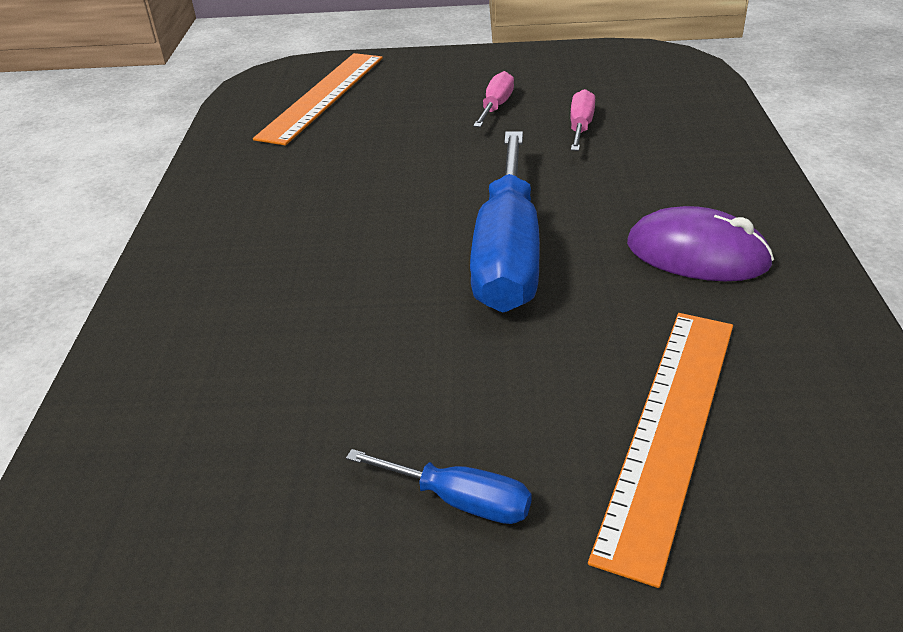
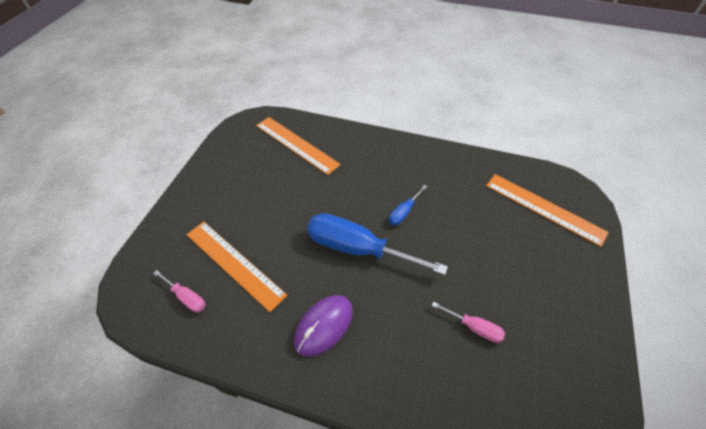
camera: 105 degrees right, 15 degrees up
blue screwdriver [346,449,532,524] -> blue screwdriver moved to [389,185,427,226]
pink screwdriver [473,71,514,127] -> pink screwdriver moved to [153,270,205,312]
none -> orange ruler [256,117,341,175]

